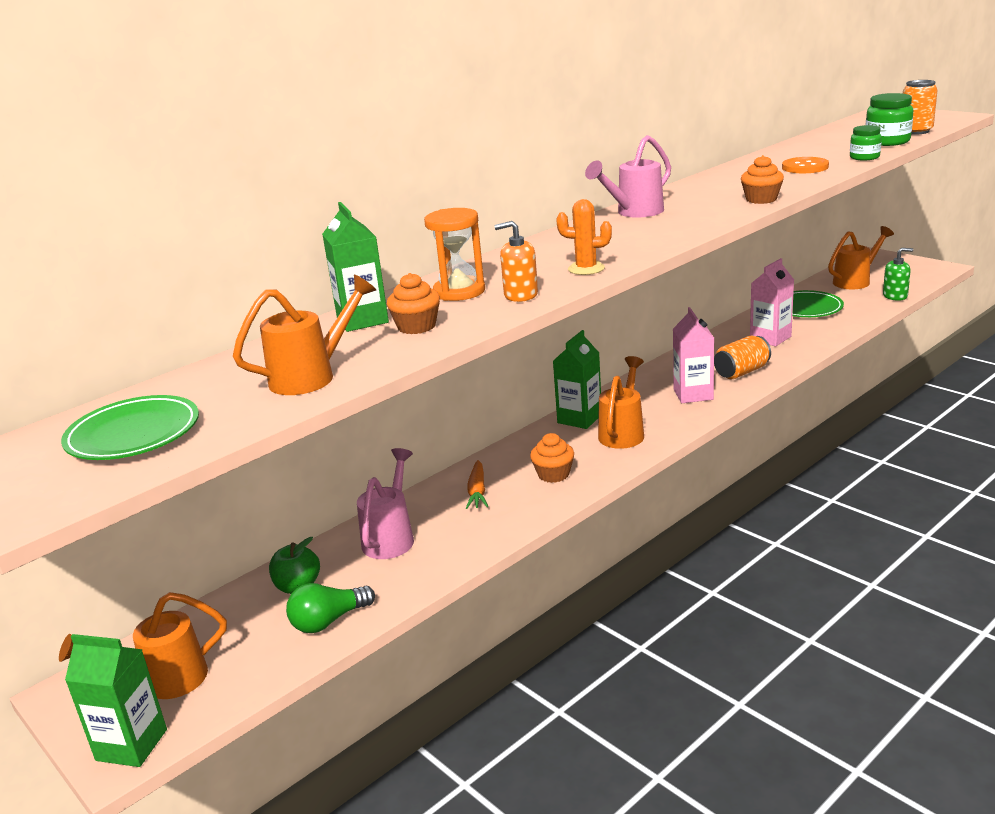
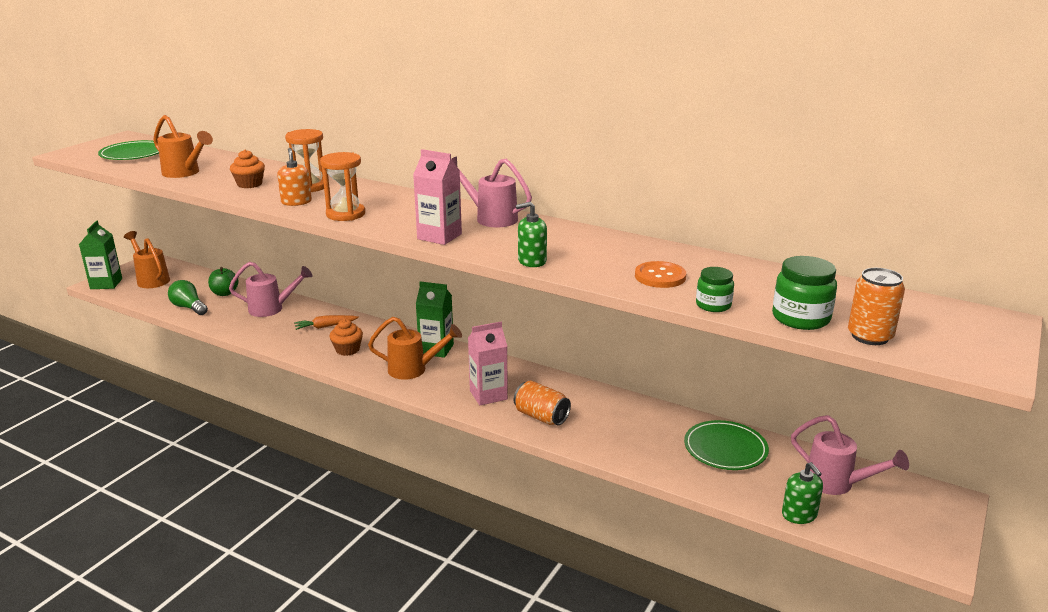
camera: 70 degrees right, 0 degrees up
green carton [322,202,389,332] -> none
orange cactus [556,199,612,275] -> orange hourglass [320,152,365,221]
orange cupcake [741,155,784,204] -> green soap dispenser [516,202,547,267]
pink carton [750,258,794,346] -> pink carton moved to [413,149,462,245]
orange watering can [828,226,894,289] -> pink watering can [791,415,909,495]

